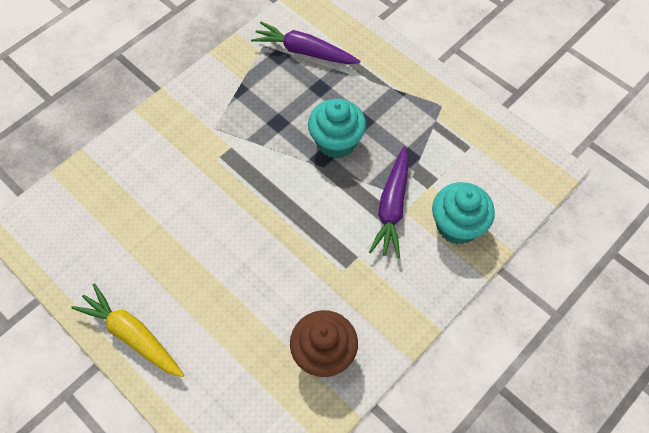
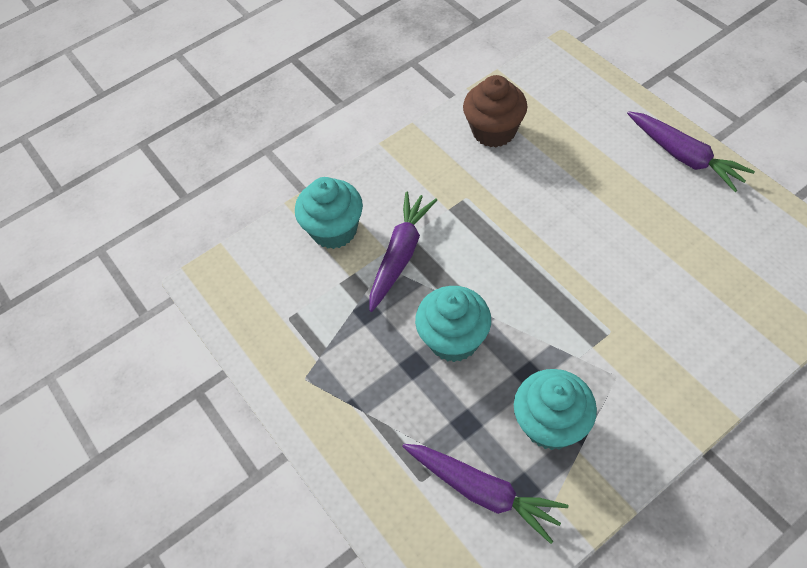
camera: 165 degrees left, 5 degrees down
yellow carrot [71,283,184,377] -> purple carrot [627,111,755,192]
none -> turquoise cupcake [514,369,597,450]

